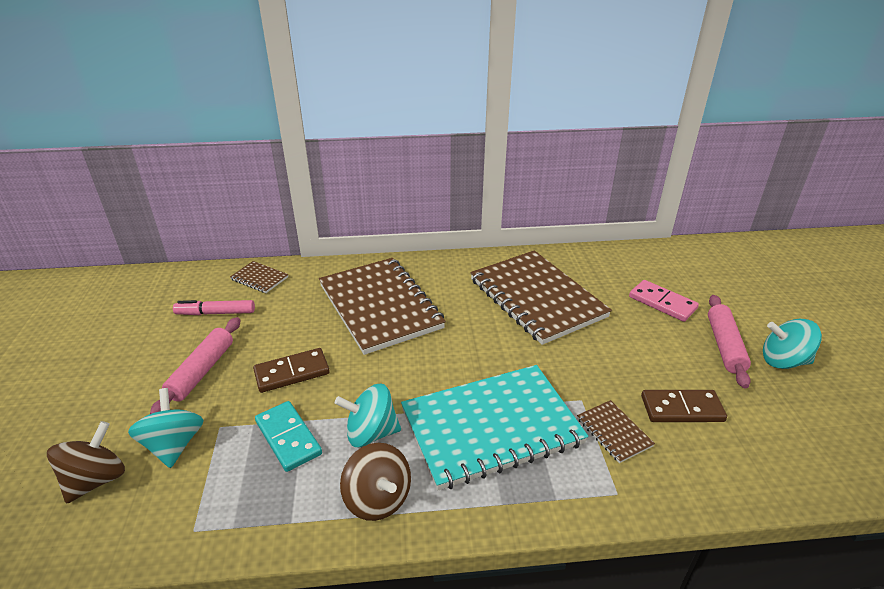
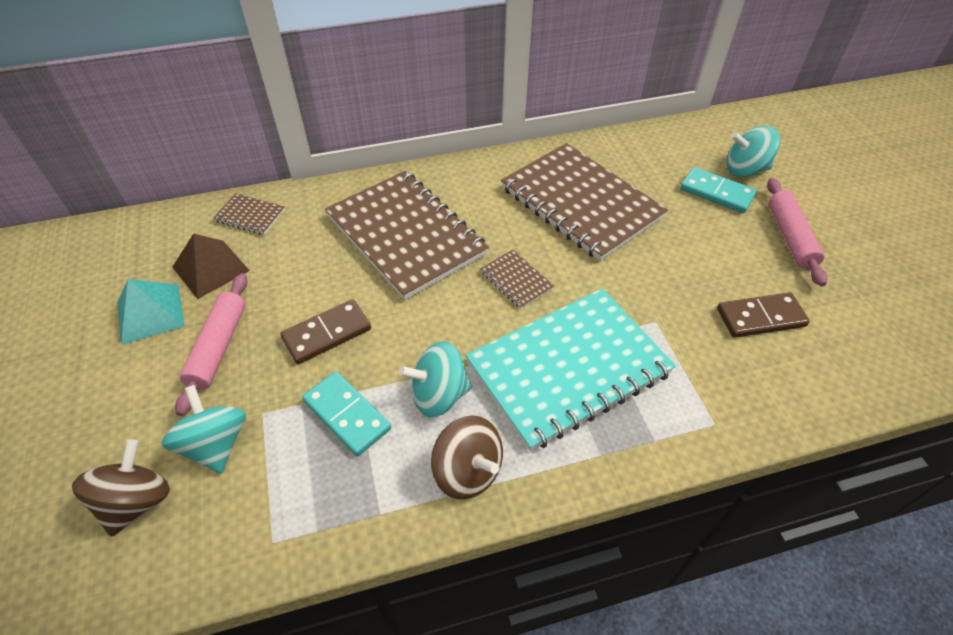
camera: 10 degrees left, 15 degrees up
pink marker [173,300,255,315] -> brown pyramid [173,233,250,299]
brown notebook [577,400,655,463] -> brown notebook moved to [480,250,554,309]
pink domino [629,280,699,322] -> turquoise domino [680,167,757,213]
turquoise spinning top [763,319,822,369] -> turquoise spinning top moved to [726,126,780,177]
none -> turquoise pyramid [118,279,185,345]

